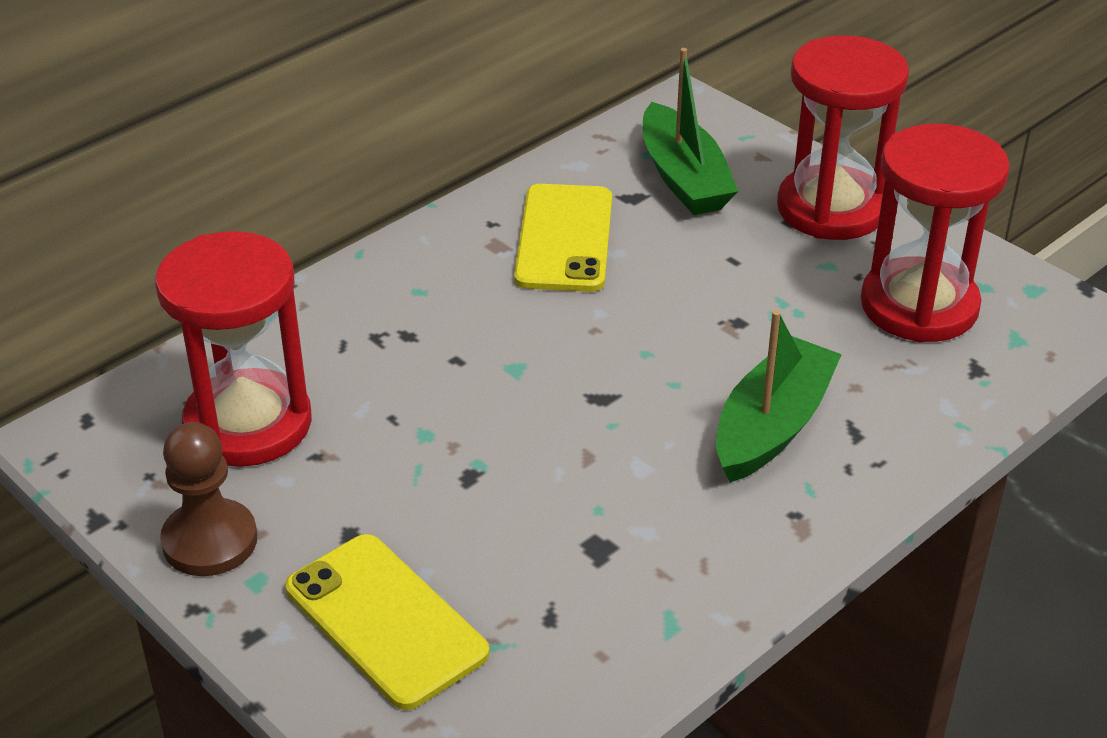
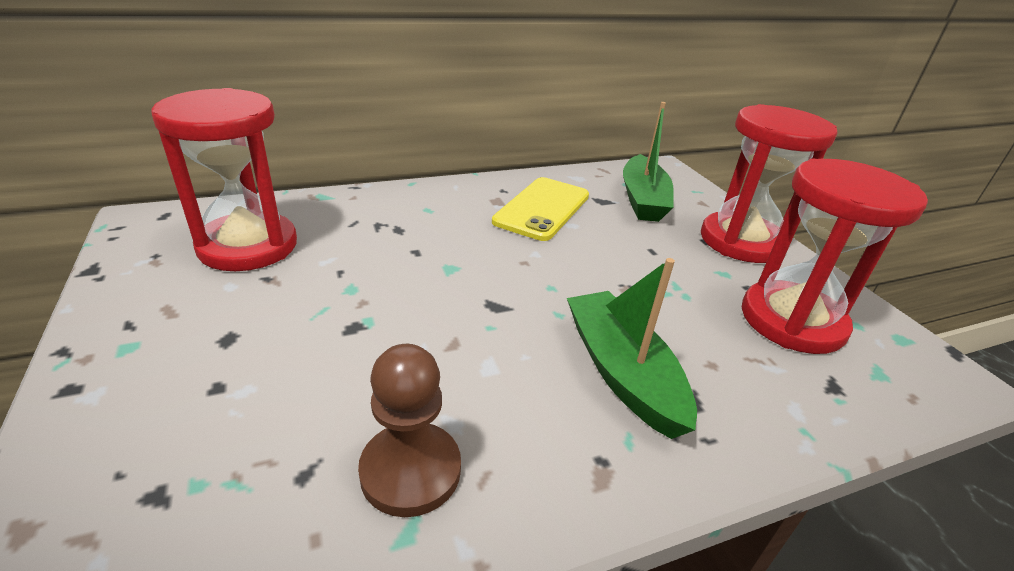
camera: 20 degrees right, 5 degrees down
brown pawn [160,422,257,576] -> brown pawn moved to [358,344,461,517]
yellow phone [285,534,489,710] -> none
green boat [716,310,842,483] -> green boat turned 75 degrees counterclockwise [567,258,697,439]

